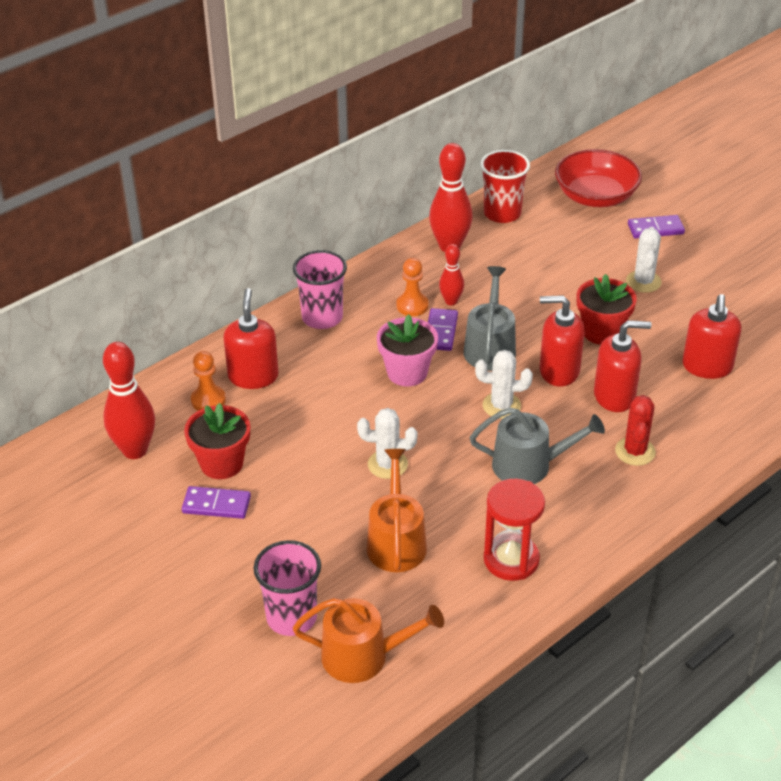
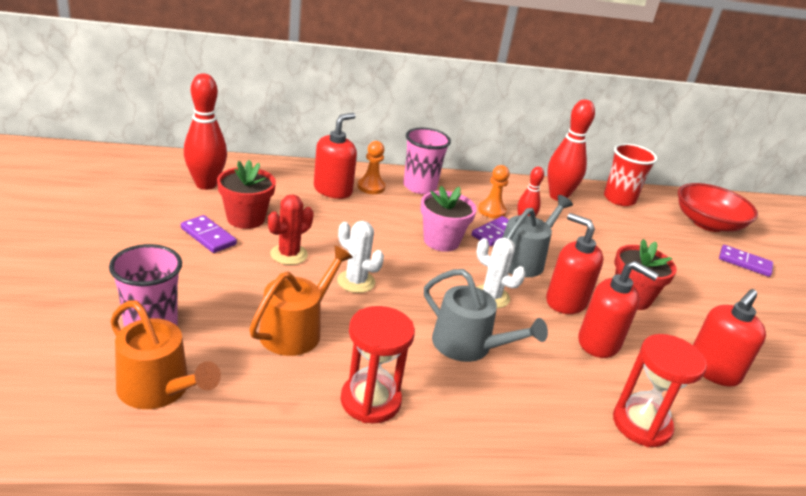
camera: 30 degrees right, 10 degrees down
orange pawn [191,351,226,411] -> orange pawn moved to [357,141,385,194]
red cactus [615,395,656,466] -> red cactus moved to [268,194,314,265]
white cactus [626,228,662,293] -> none
none -> red hourglass [613,334,707,447]

